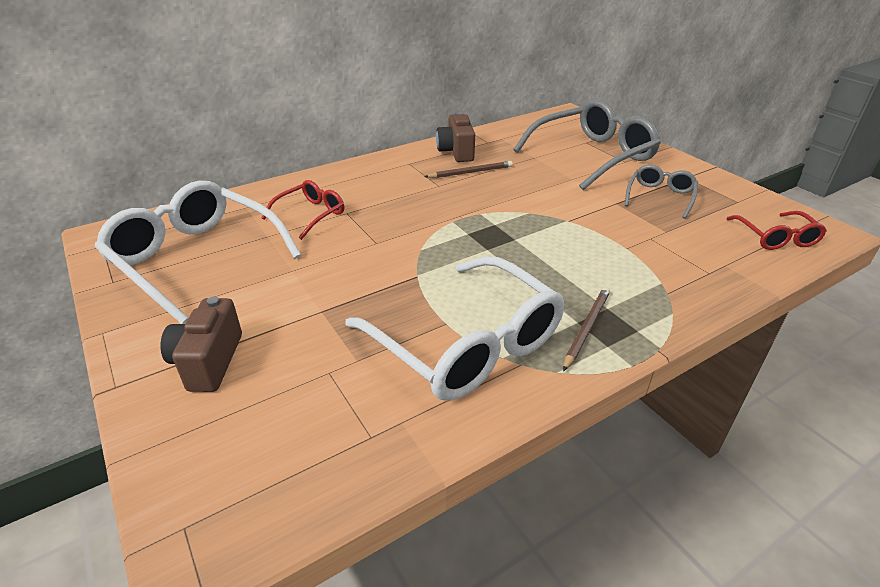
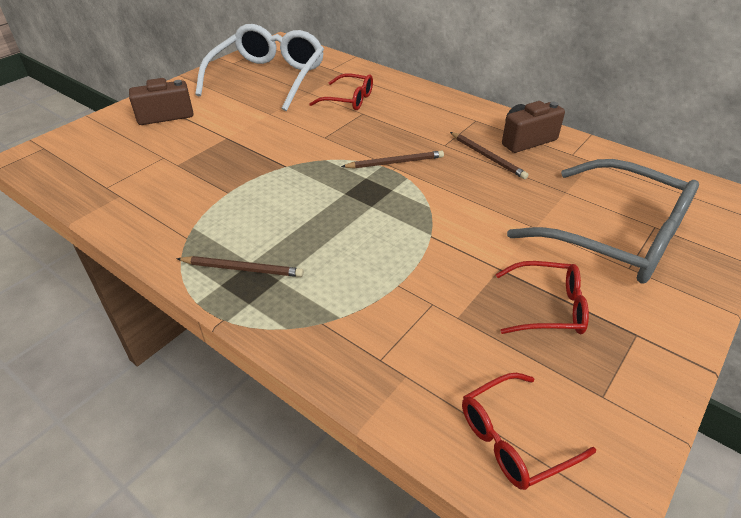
camera: 70 degrees right, 5 degrees up
white glasses [345,256,565,401] -> none
grey glasses [625,164,698,219] -> red glasses [496,261,589,334]
none -> brown pencil [341,151,444,169]

